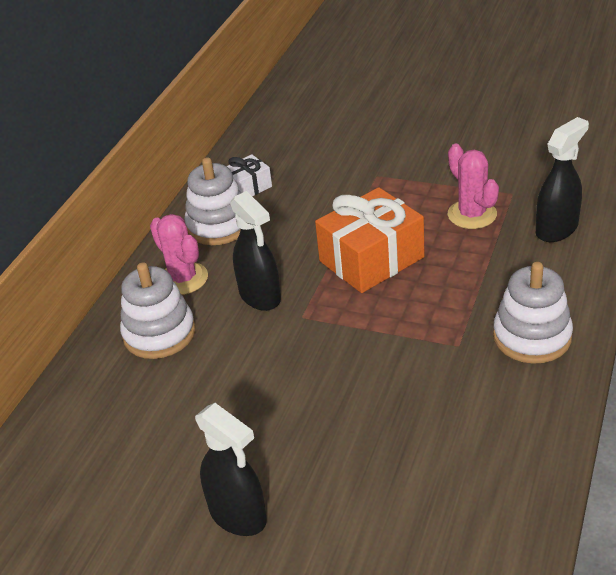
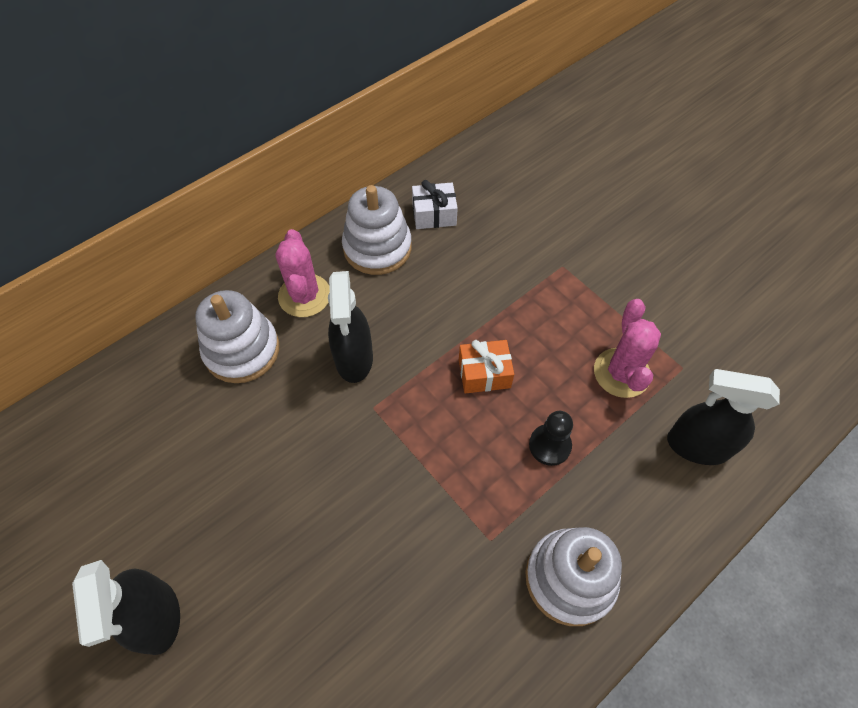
camera: 25 degrees right, 20 degrees up
orange gift [315,187,425,293] -> orange gift [459,340,514,393], size x0.52
black spray bottle [536,117,589,242] -> black spray bottle turned 150 degrees counterclockwise [667,369,780,465]
none -> black pawn [529,411,573,466]

